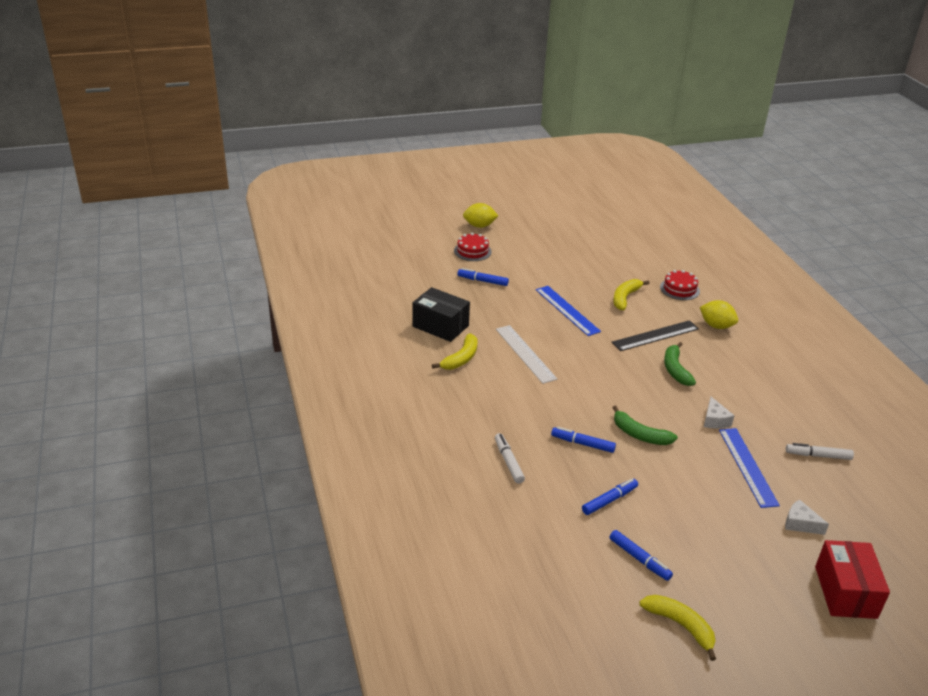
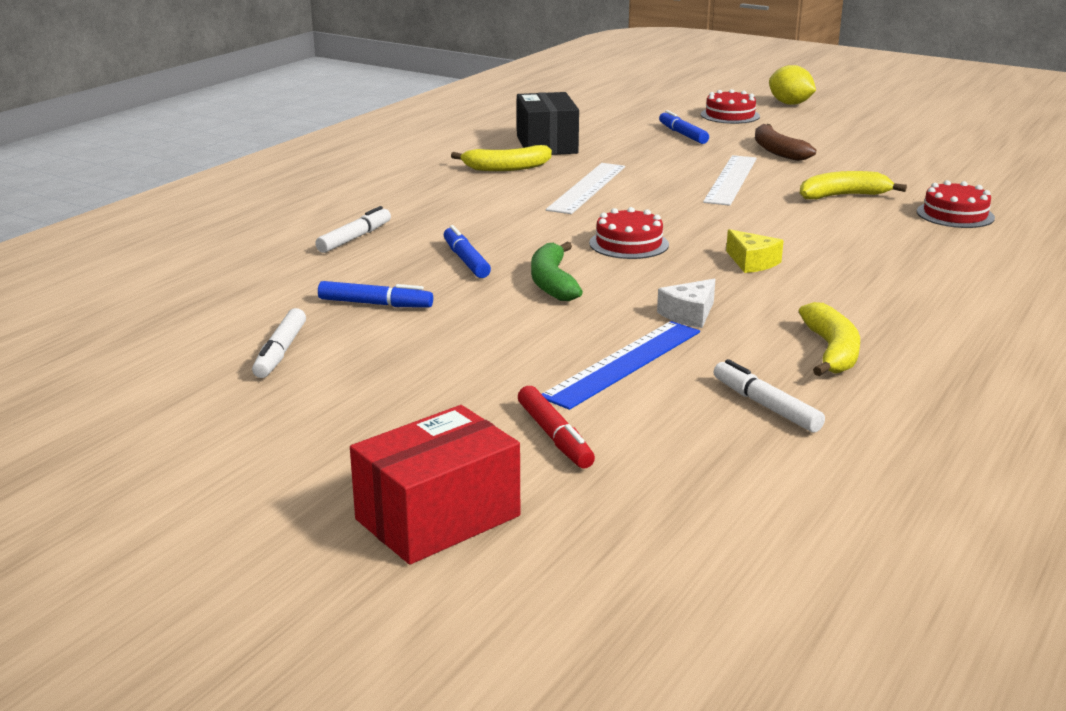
camera: 50 degrees right, 10 degrees down
blue ruler [536,286,601,336] -> white ruler [703,155,757,206]
blue marker [609,530,673,581] -> white marker [252,308,306,378]
black ruler [612,320,699,351] -> none
yellow banana [639,595,716,661] -> yellow banana moved to [799,302,860,376]
green banana [664,342,696,386] -> yellow cheese [726,229,784,273]
yellow lemon [700,300,738,329] -> none
white cheese [785,499,829,535] -> red marker [518,386,595,468]
none -> red cake [589,207,669,259]
none -> brown banana [755,124,816,161]

